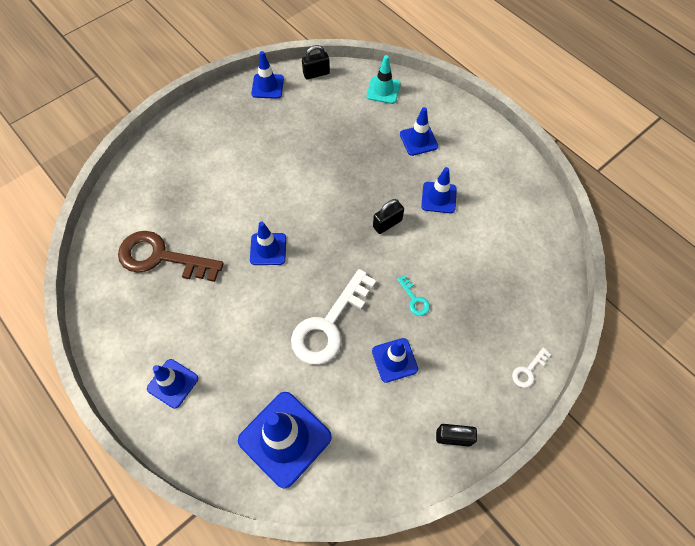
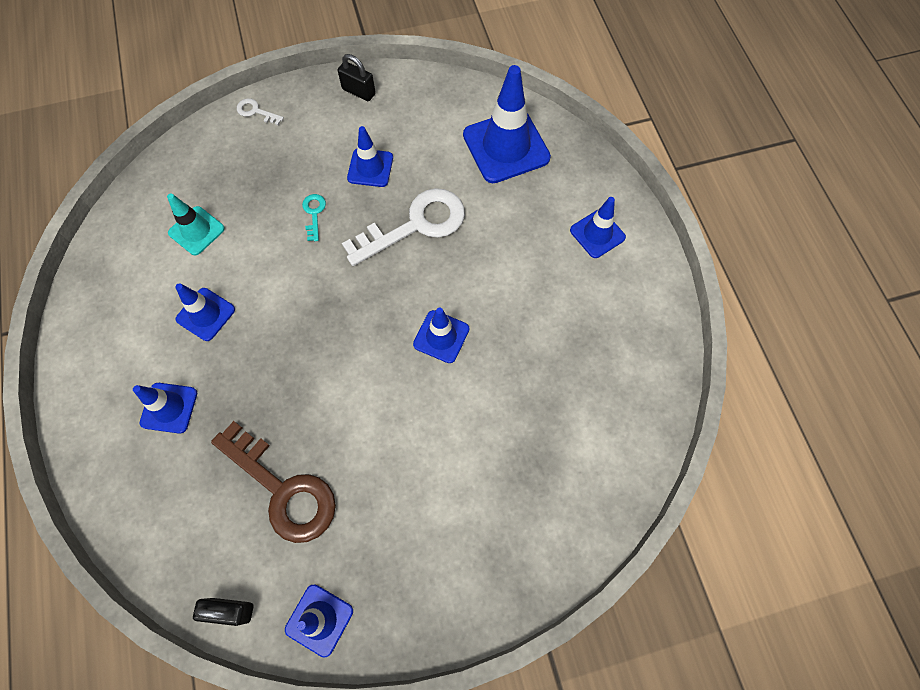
camera: 155 degrees left, 5 degrees up
brown key [118,231,224,282] -> brown key moved to [211,421,336,543]
turquoise traffic cone [366,55,401,104] -> turquoise traffic cone moved to [167,193,225,255]
black padlock [373,199,404,234] -> none
white key [512,348,551,388] -> white key turned 135 degrees counterclockwise [237,98,284,125]

